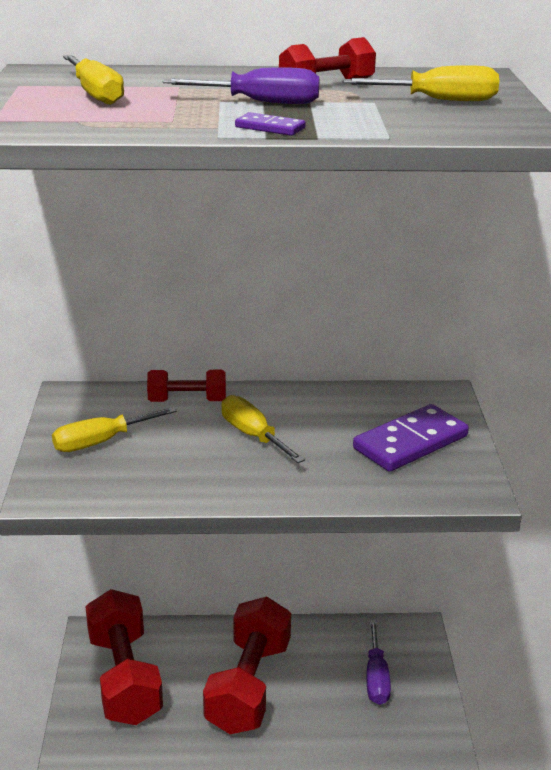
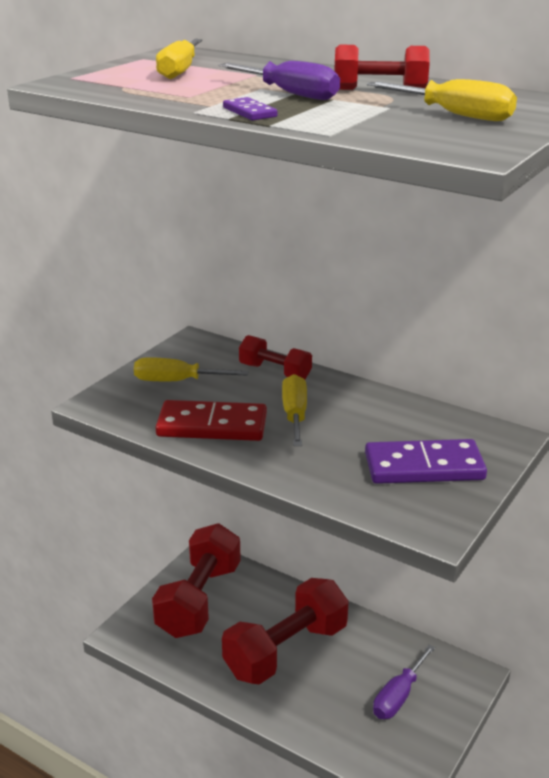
camera: 35 degrees right, 0 degrees up
none -> red domino [155,400,267,441]

